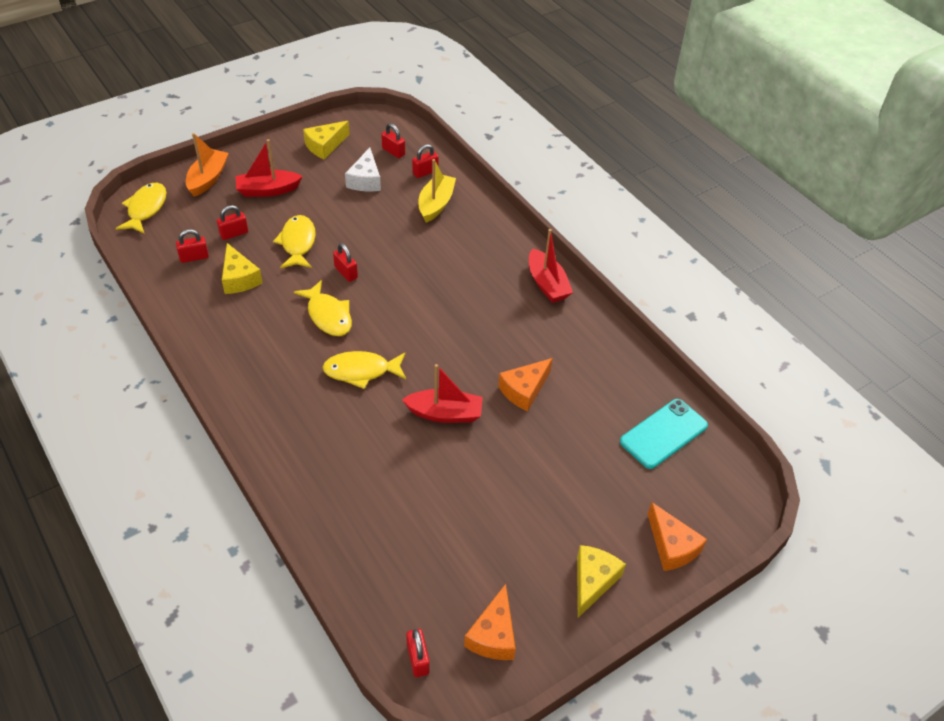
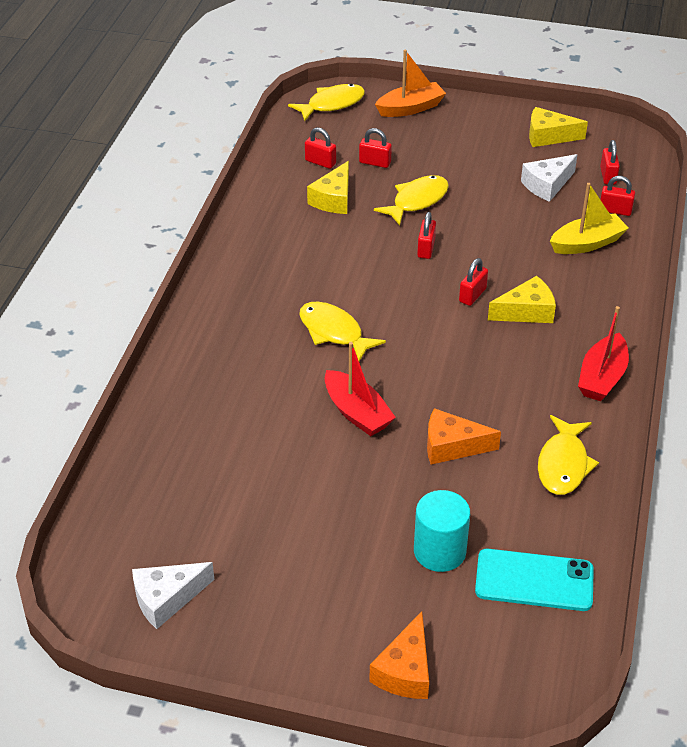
camera: 50 degrees right, 5 degrees down
red boat [236,139,303,197] -> none
yellow fish [293,280,352,336] -> yellow fish moved to [538,415,599,495]
red padlock [406,629,430,677] -> red padlock moved to [459,258,488,306]
orange cheese [464,584,516,660] -> white cheese [132,562,214,629]
yellow cheese [577,545,626,618] -> yellow cheese moved to [488,276,556,323]
none -> turquoise cylinder [414,490,470,572]

